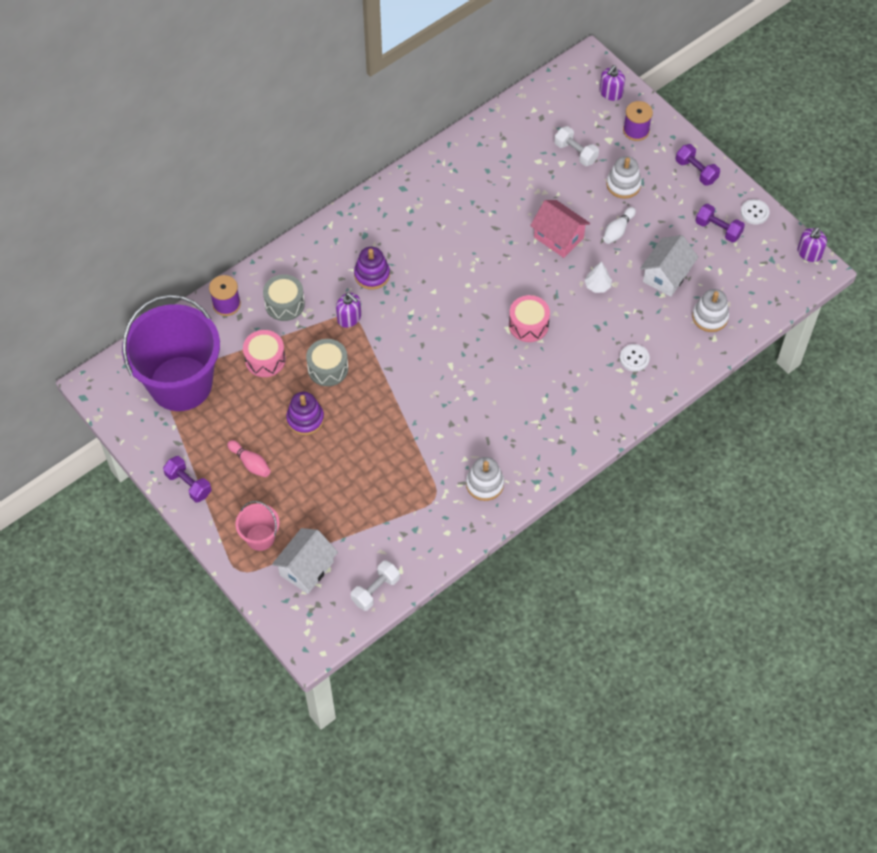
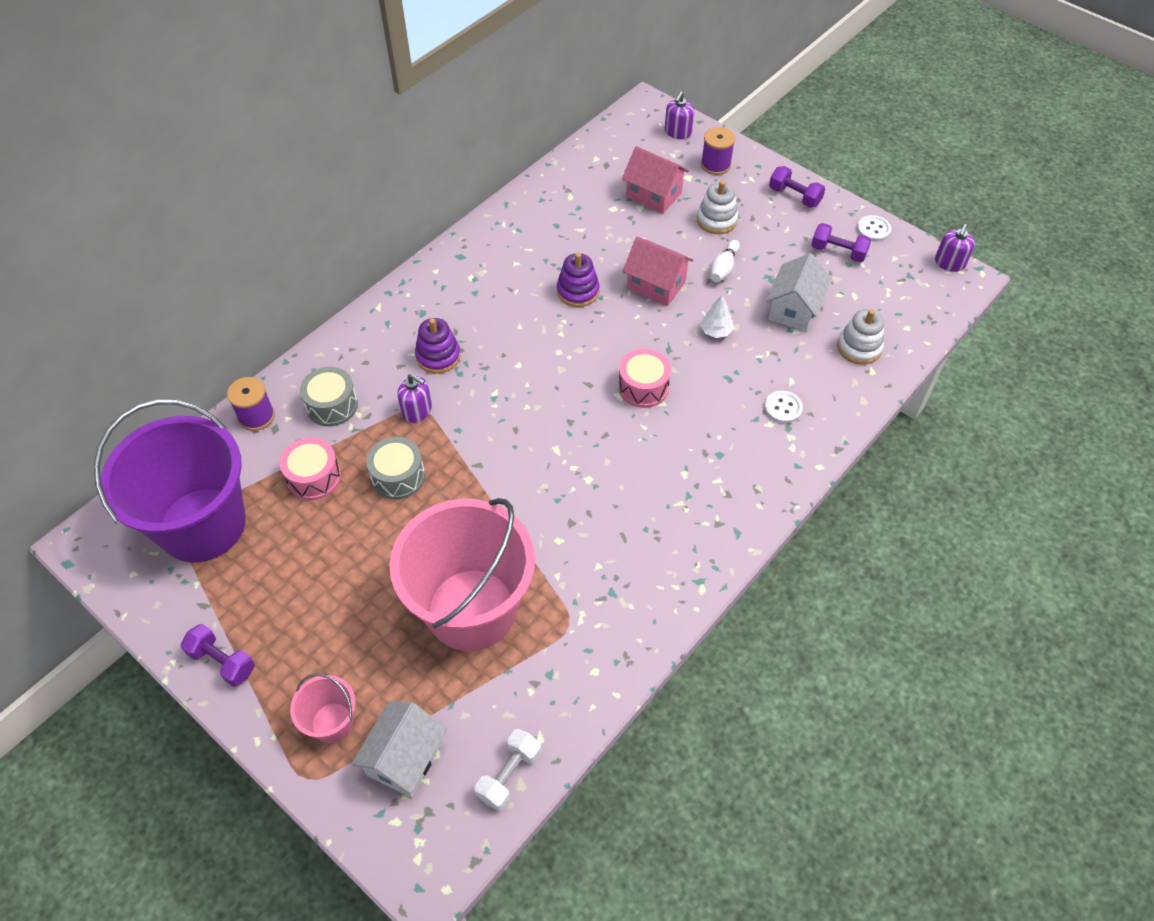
camera: 10 degrees left, 5 degrees down
pink bowling pin [227,440,271,477] -> none
purple stacking toy [286,392,324,435] -> purple stacking toy moved to [557,253,599,307]
white stacking toy [466,457,504,501] -> none
white dumbbell [554,126,599,166] -> pink house [622,146,689,214]
none -> pink bucket [390,498,535,651]

